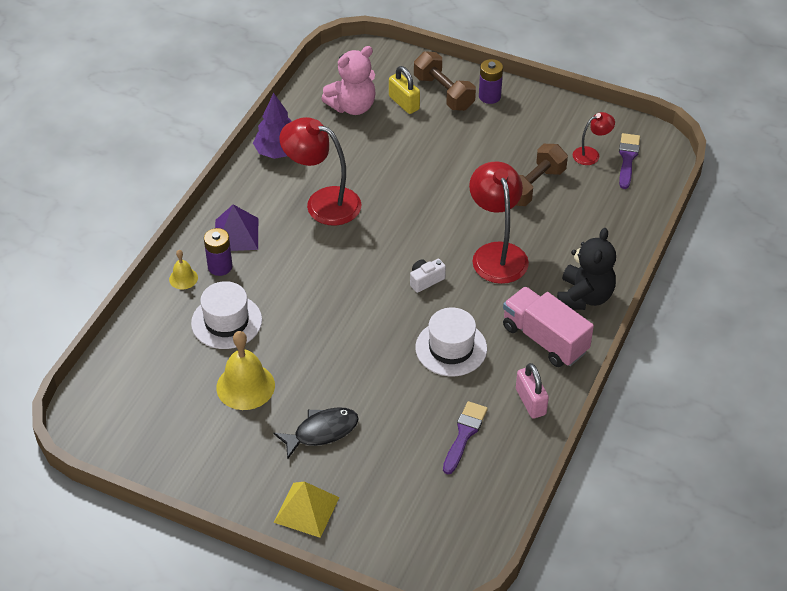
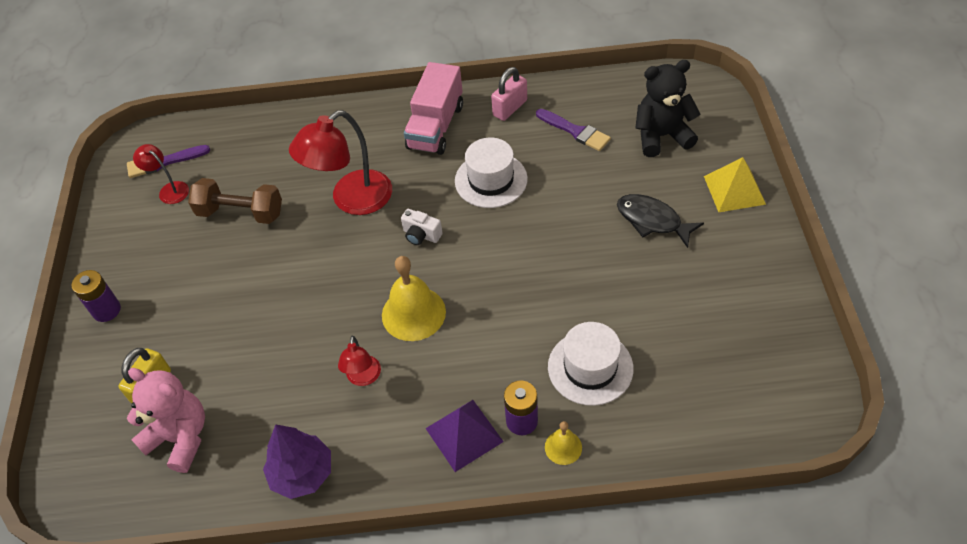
camera: 115 degrees left, 5 degrees up
yellow bell [216,331,275,410] -> yellow bell moved to [382,256,446,341]
red lamp [279,117,361,226] -> red lamp [338,336,381,386], size x0.51
brown dumbbell [414,51,476,111] -> none
purple brush [443,401,488,474] -> purple brush turned 135 degrees counterclockwise [536,109,611,151]
black teddy bear [557,228,616,310] -> black teddy bear moved to [635,60,700,157]

